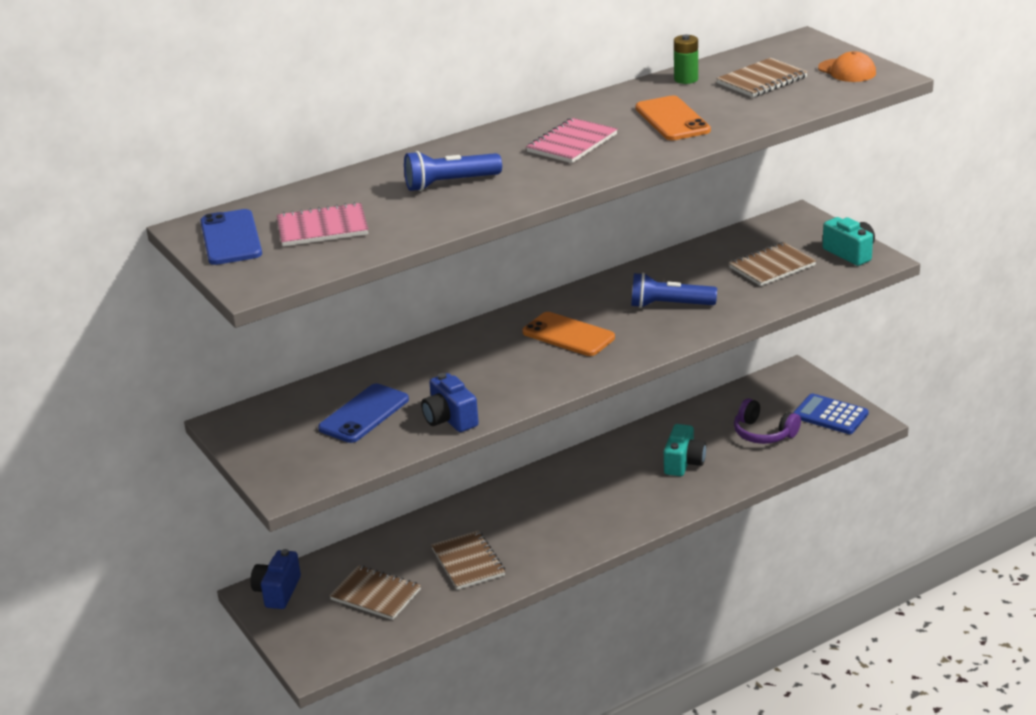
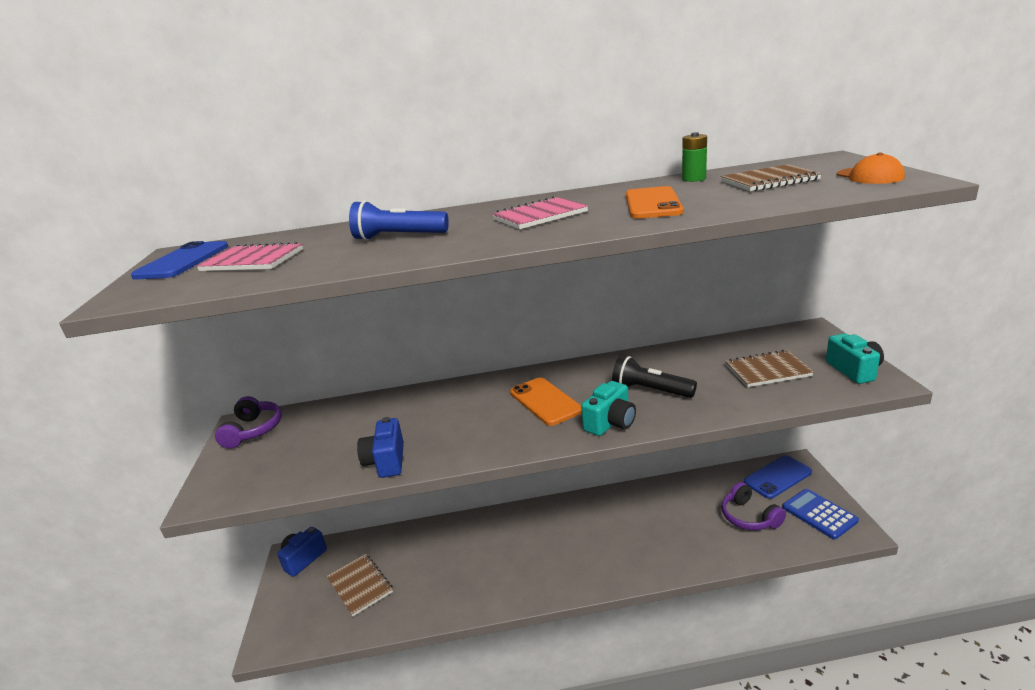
camera: 25 degrees right, 5 degrees down
blue phone [318,384,409,443] -> blue phone moved to [744,455,812,499]
brown notebook [431,531,505,590] -> none
blue flashlight [631,272,717,308] -> black flashlight [612,356,697,398]
turquoise camera [664,424,706,476] -> turquoise camera moved to [581,381,636,436]
none -> purple headphones [215,396,282,449]

